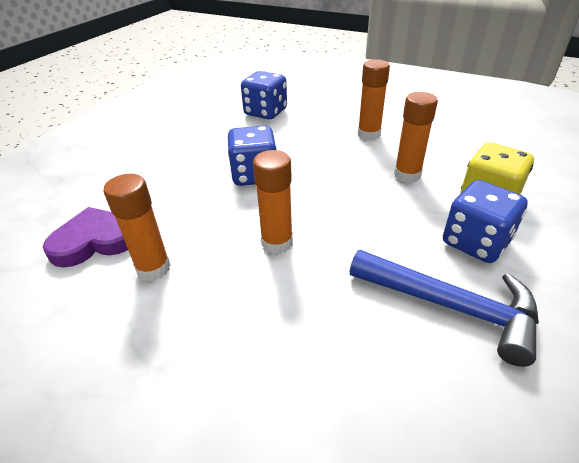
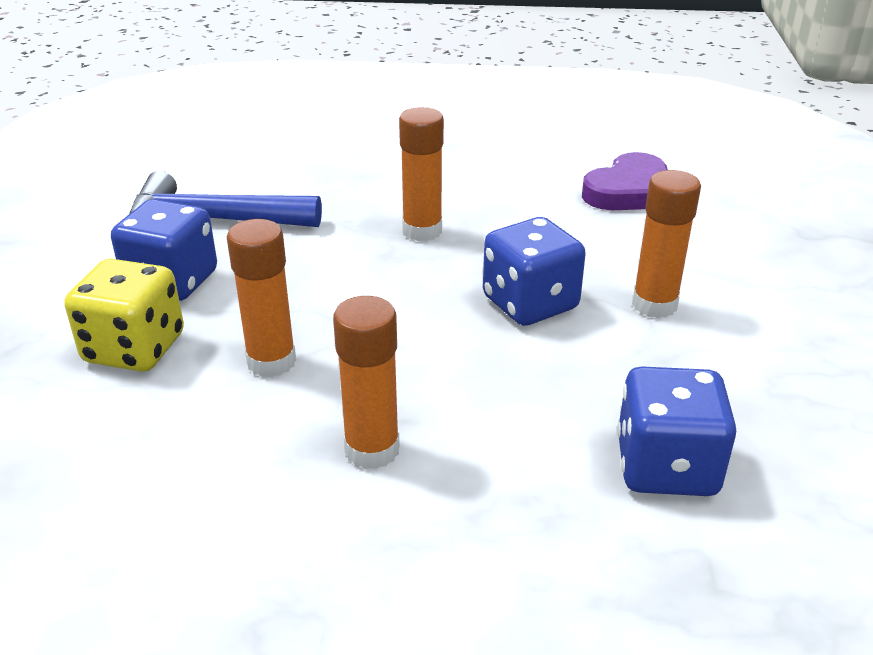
camera: 155 degrees right, 5 degrees down
orange glue stick [104,174,171,281] -> orange glue stick moved to [632,170,701,318]

